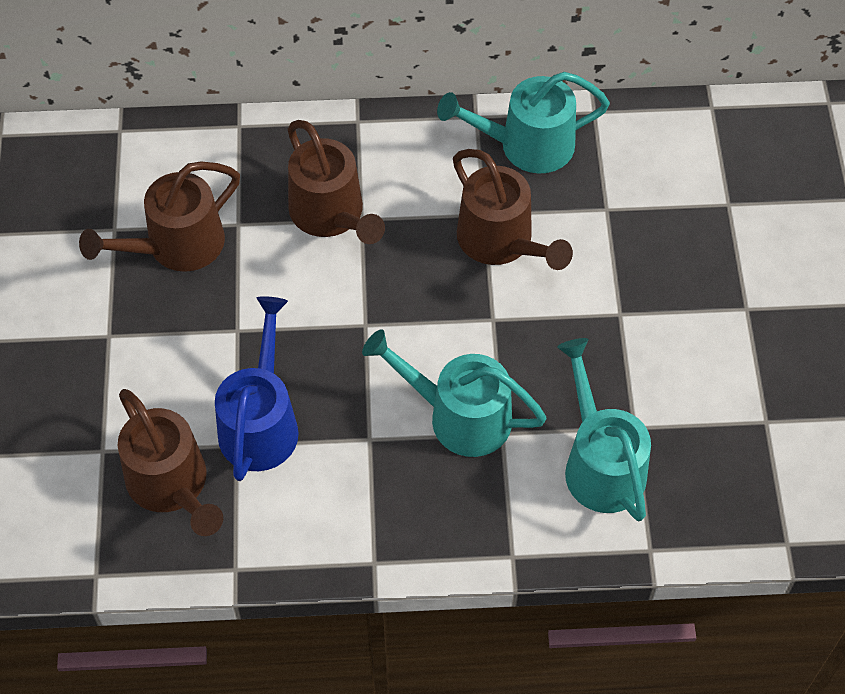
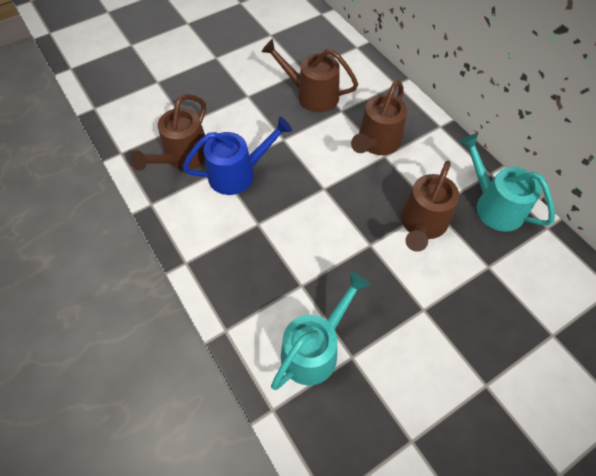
camera: 60 degrees right, 0 degrees up
turquoise watering can [362,329,547,457] -> none

